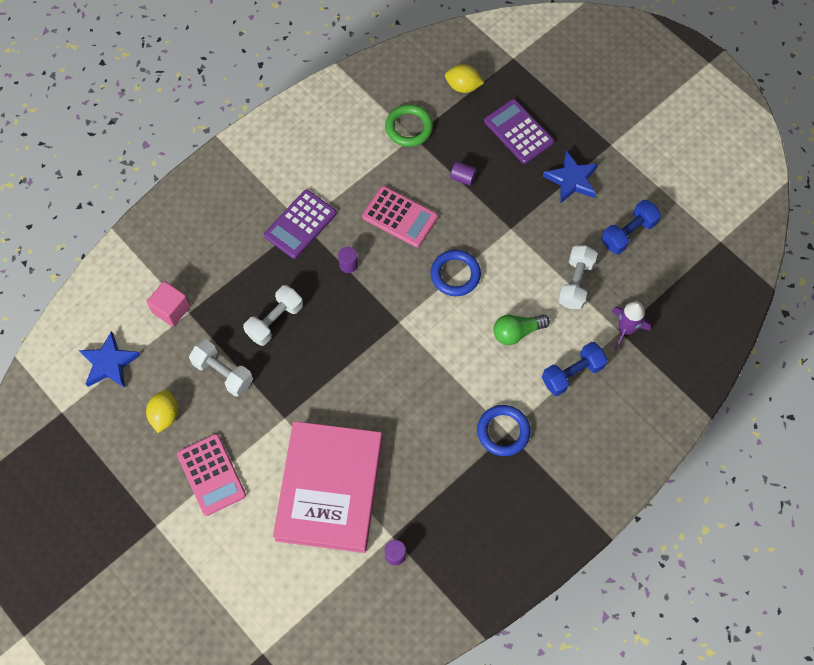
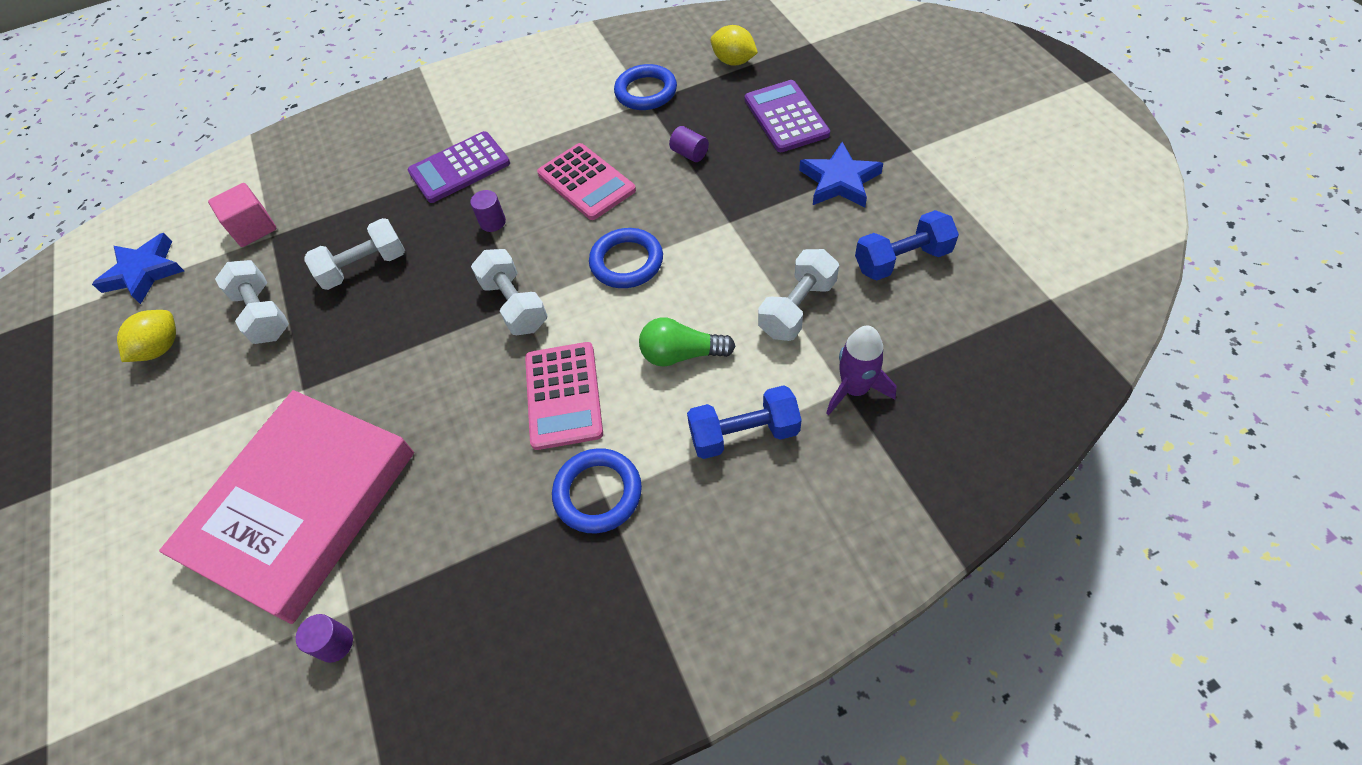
camera: 25 degrees right, 10 degrees down
pink calculator [177,434,246,516] -> pink calculator moved to [525,342,603,450]
green ring [385,104,433,147] -> blue ring [614,64,677,110]
none -> white dumbbell [471,249,548,335]

